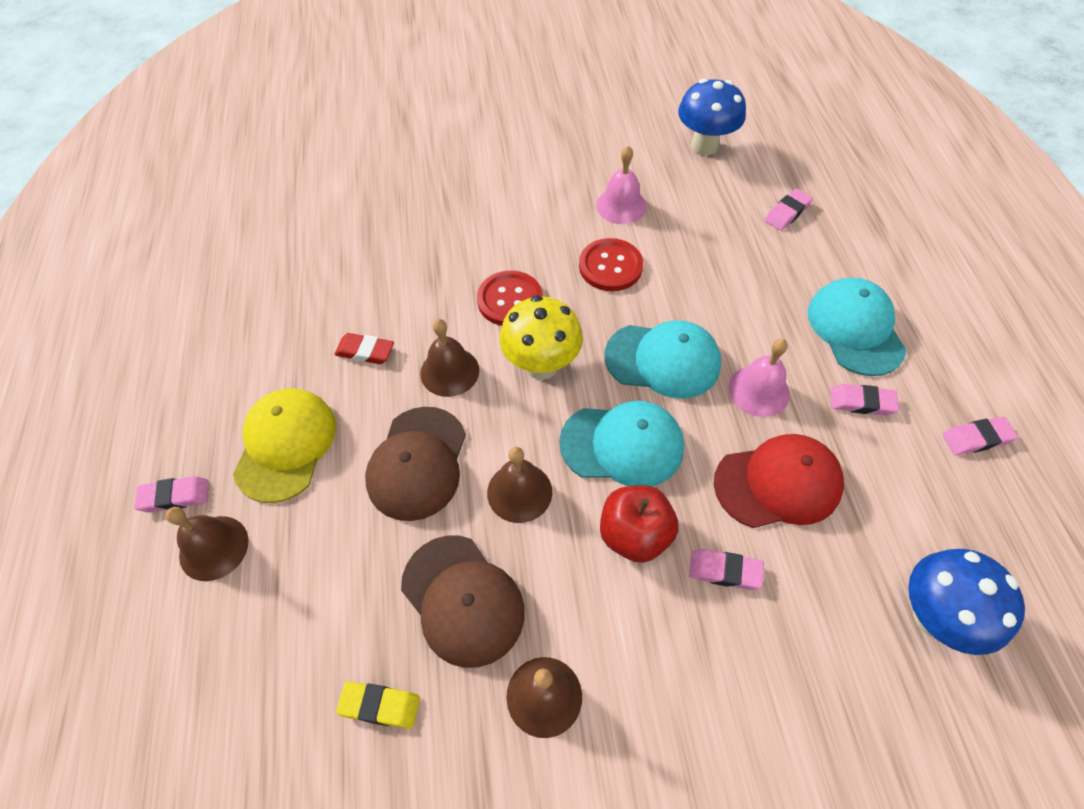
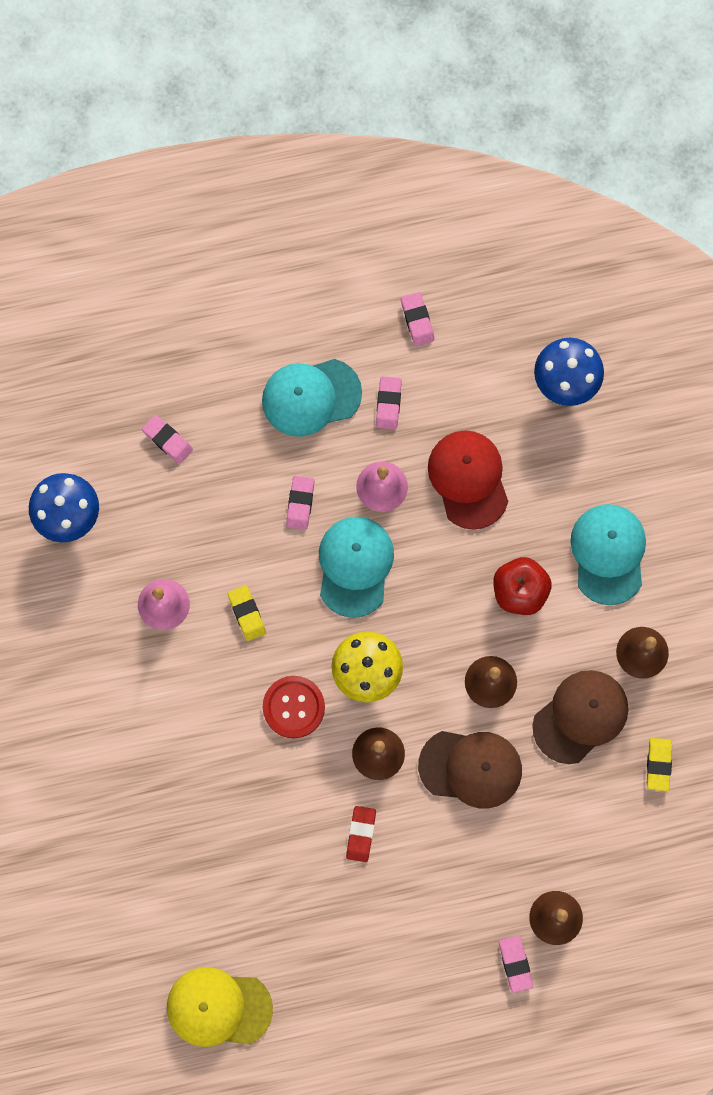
camera: 95 degrees left, 20 degrees up
yellow cap [233,388,336,503] -> yellow cap moved to [167,967,273,1047]
turquoise cap [559,400,684,486] -> turquoise cap moved to [570,504,646,605]
red button [579,238,643,291] -> yellow eraser [228,585,266,641]
pink eraser [689,549,764,590] -> pink eraser moved to [286,476,314,530]

